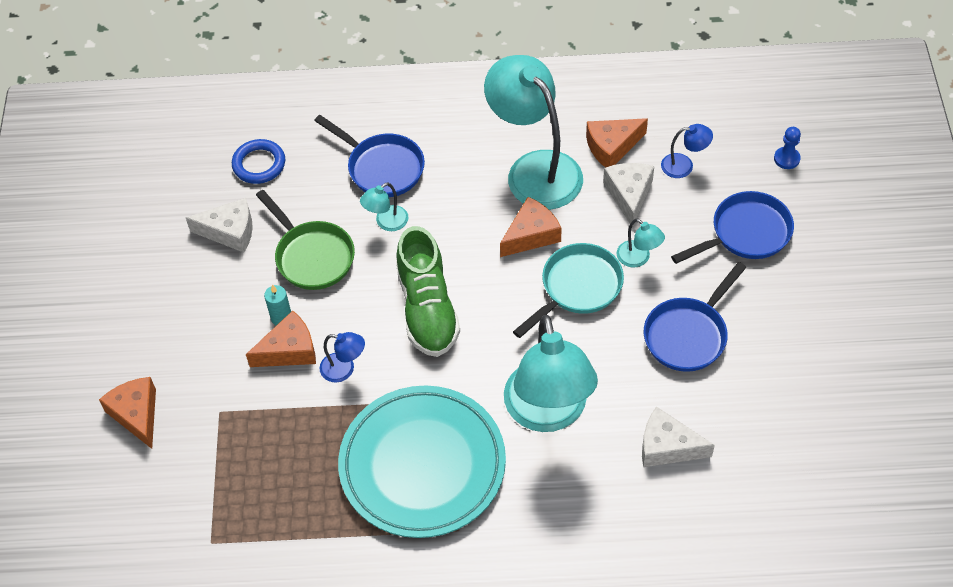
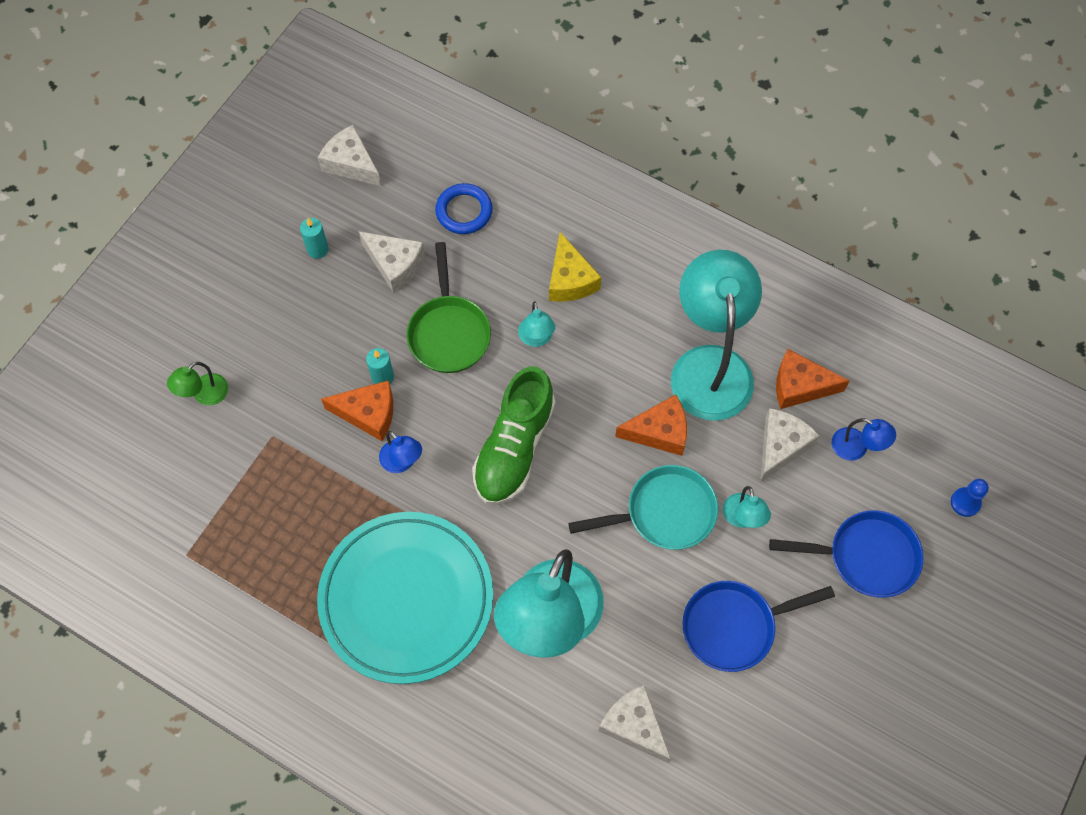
camera: 30 degrees right, 10 degrees up
orange cheese [99,377,156,449] -> green lamp [167,362,228,405]
blue pan [314,115,425,197] -> yellow cheese [549,232,601,302]
turquoise lamp [360,182,408,231] -> turquoise lamp turned 90 degrees counterclockwise [518,301,555,347]
none -> turquoise candle [300,218,329,259]
none -> white cheese [318,125,381,186]

